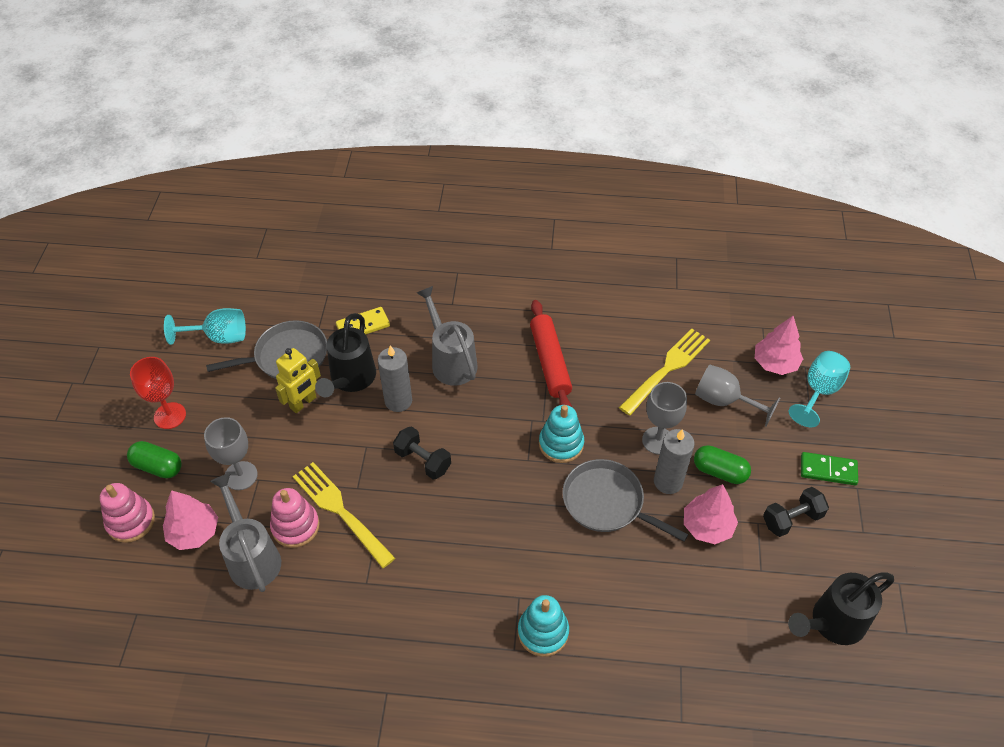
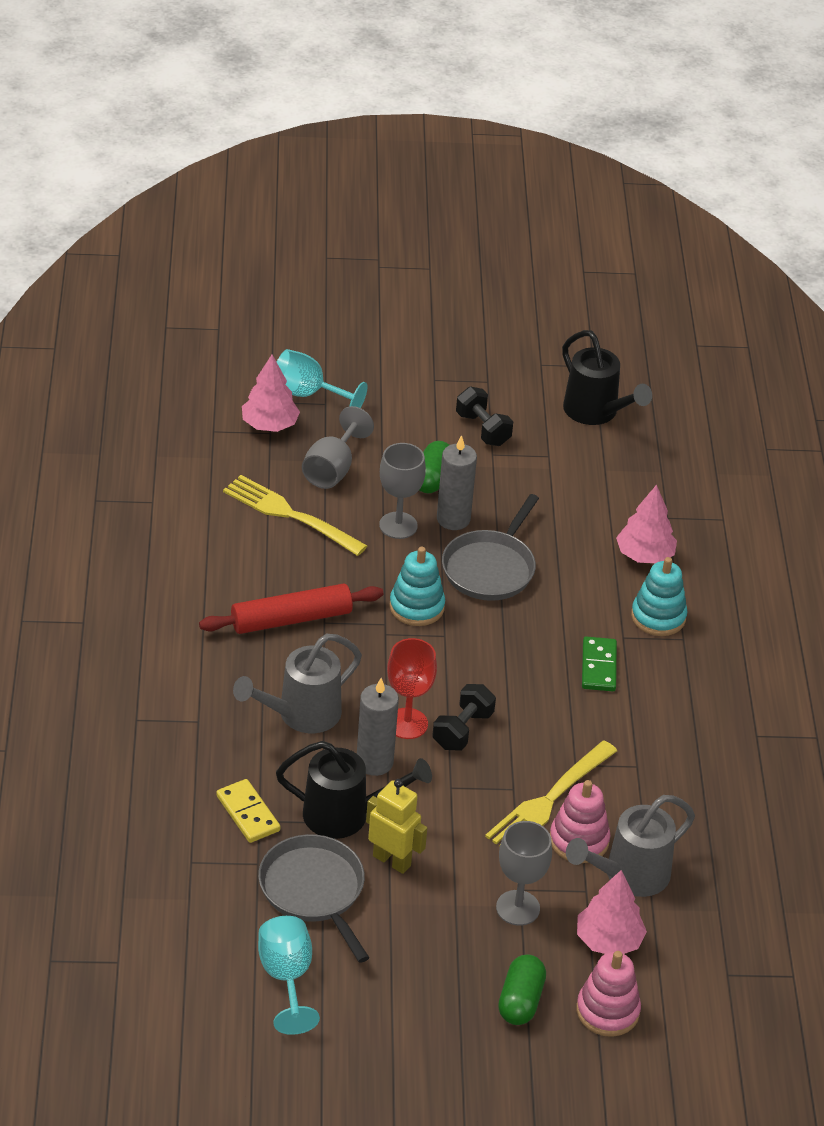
camera: 100 degrees left, 10 degrees down
red goblet [130,357,186,429] -> red goblet moved to [387,638,437,739]
pink tree [684,484,738,544] -> pink tree moved to [616,485,677,563]
green domino [801,452,858,485] -> green domino moved to [582,637,617,691]

